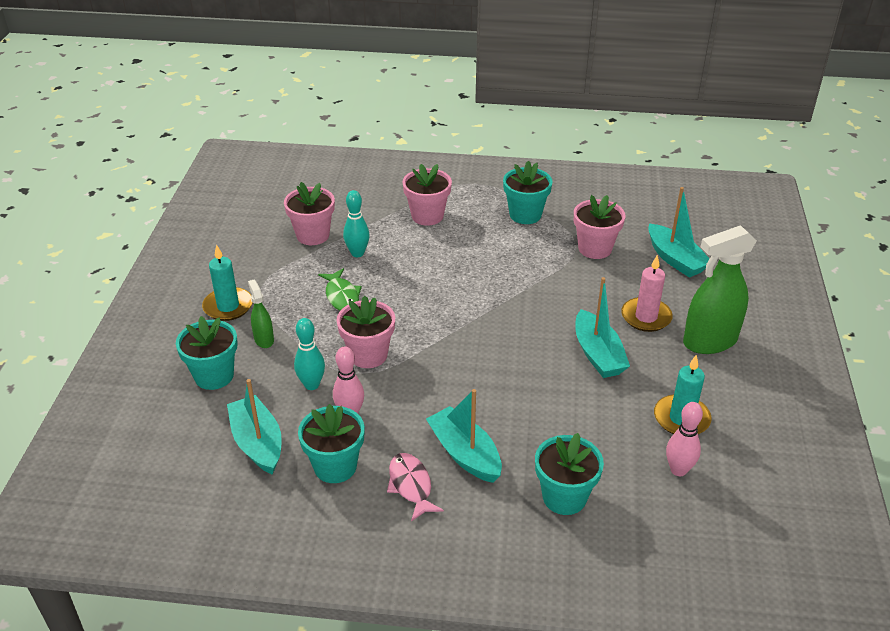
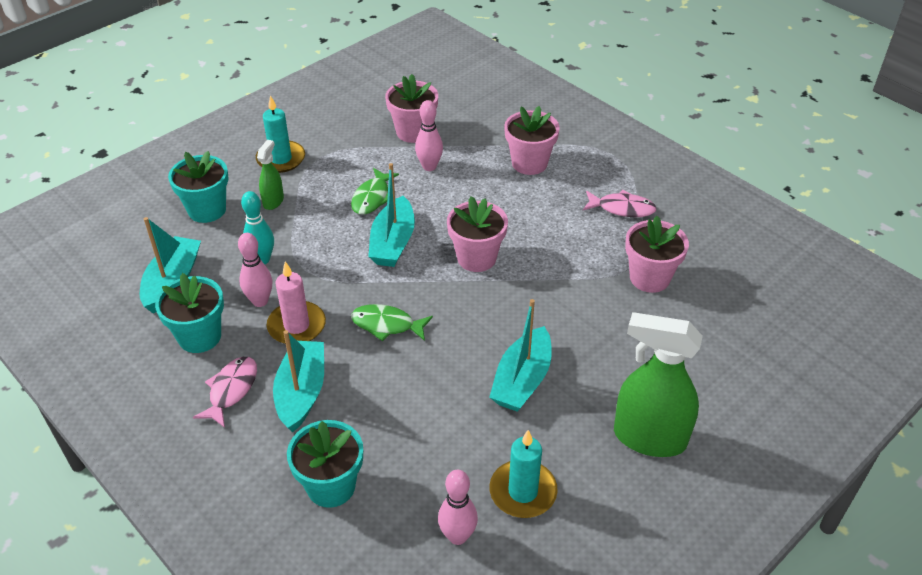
camera: 40 degrees right, 5 degrees up
pink flower pot [337,296,395,368] -> pink flower pot moved to [447,196,508,272]
turquoise bowling pin [343,190,370,257] -> pink bowling pin [415,100,443,171]
turquoise flower pot [503,161,552,224] -> pink fish [583,190,656,217]
pink candle [621,255,673,332] -> pink candle moved to [267,261,326,344]
turquoise boat [648,187,710,278] -> turquoise boat moved to [368,163,415,267]
none -> green fish [351,304,433,341]

